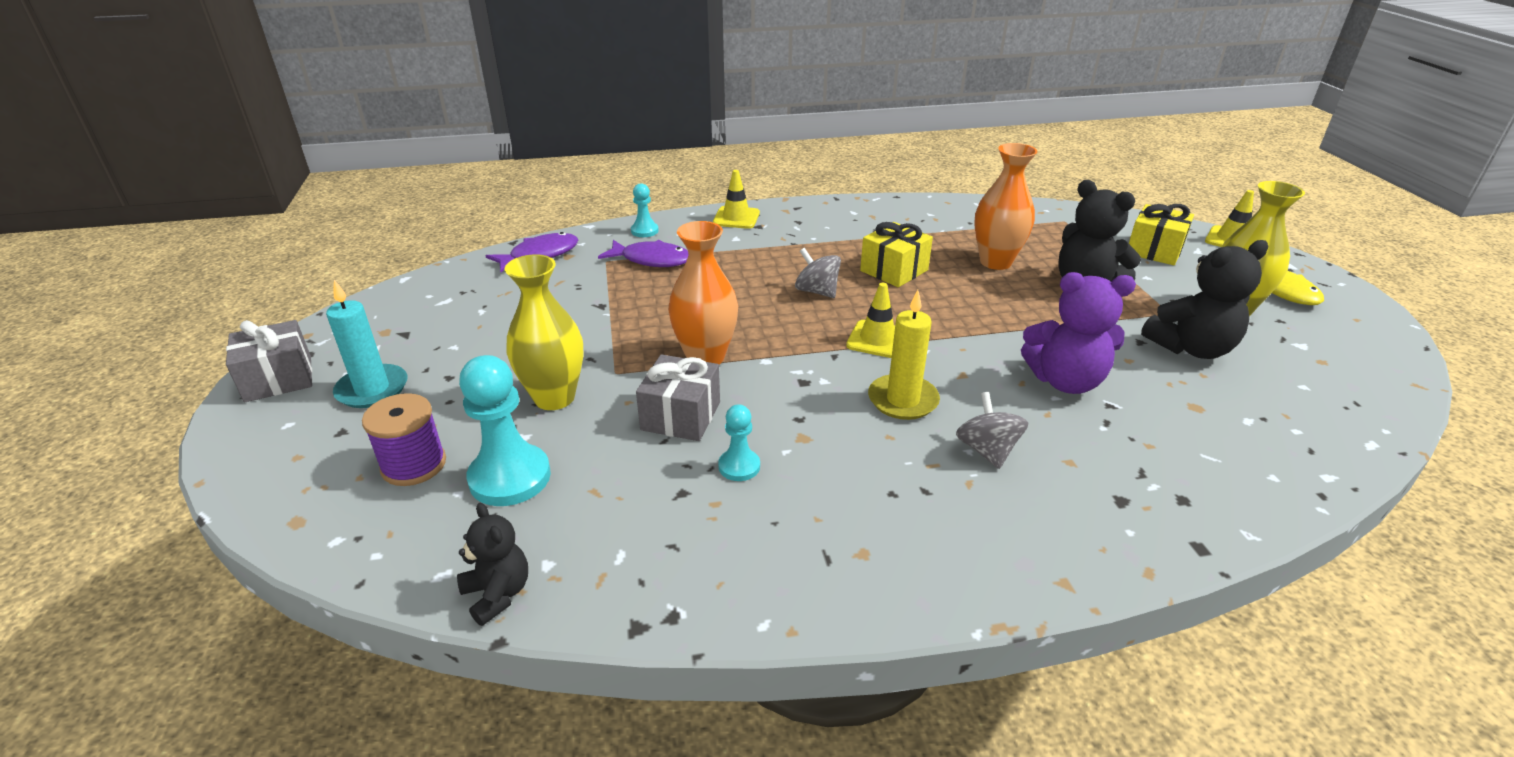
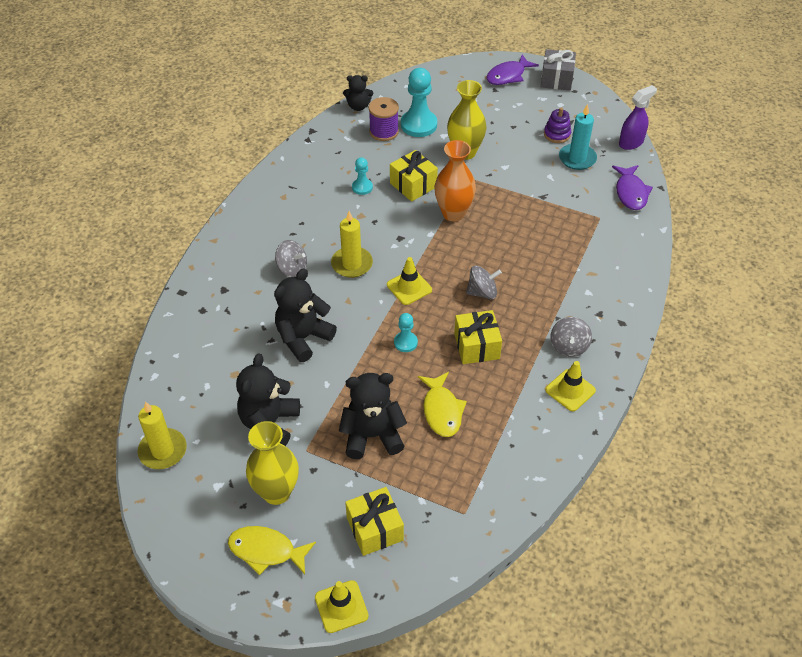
camera: 125 degrees right, 15 degrees up
turquoise candle [326,280,407,408] -> turquoise candle moved to [559,104,597,170]
purple spool [362,393,446,486] -> purple spool moved to [369,97,399,141]
purple fish [598,240,688,267] -> purple fish moved to [486,54,539,85]
turquoise pawn [631,183,659,237] -> turquoise pawn moved to [394,313,418,352]
grey gift [636,354,720,441] -> yellow gift [390,150,438,202]
yellow traffic cone [713,170,760,229] -> yellow traffic cone moved to [545,361,596,411]
orange vase [974,143,1037,270] -> yellow fish [418,372,467,437]
purple teddy bear [1021,272,1136,394] -> black teddy bear [274,269,337,362]
none -> yellow candle [138,401,187,469]
none -> purple stacking toy [544,107,571,143]
none -> grey spinning top [550,317,592,357]
none -> purple spray bottle [619,85,657,150]

